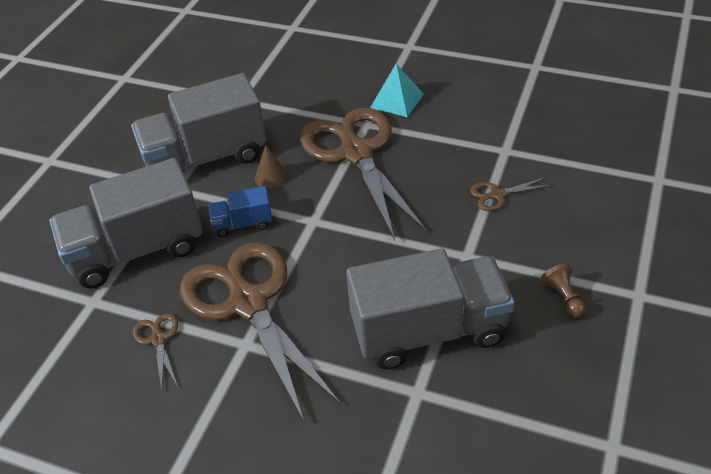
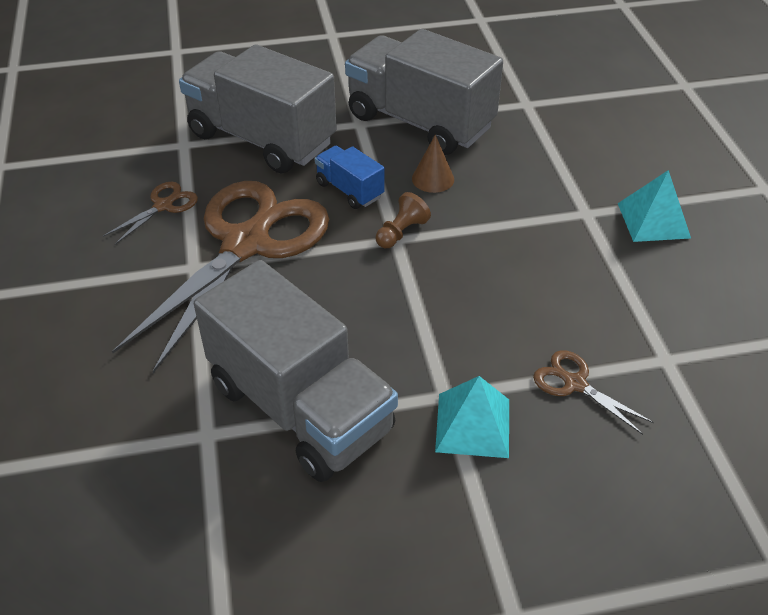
camera: 55 degrees right, 0 degrees up
brown scissors [300,108,427,240] -> none
brown pawn [541,263,586,318] -> brown pawn moved to [376,192,431,248]
none -> turquoise pyramid [435,376,509,458]

